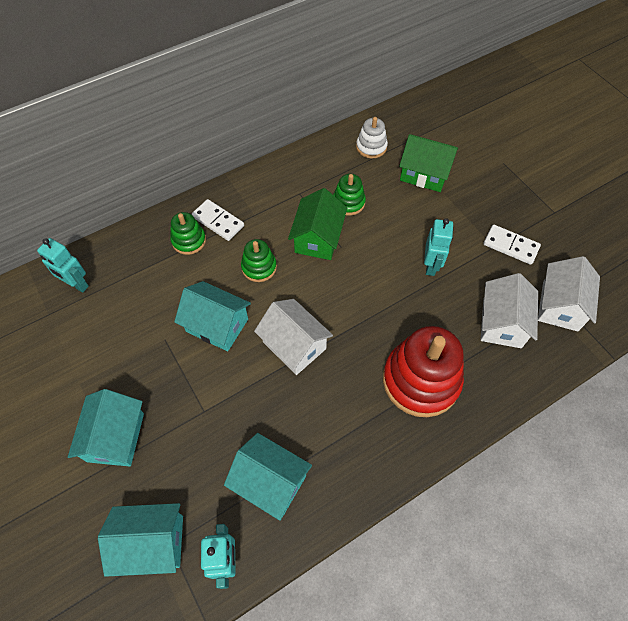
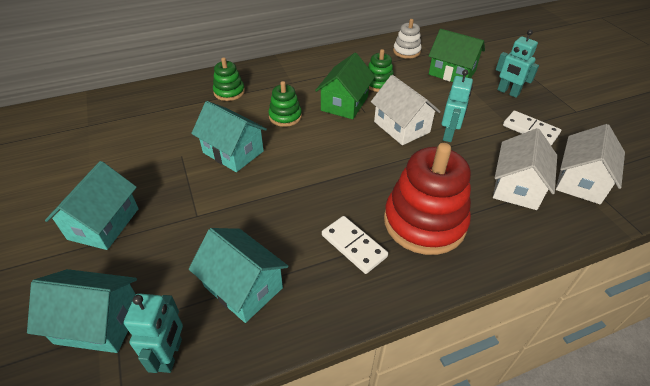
camera: 10 degrees right, 15 degrees down
turquoise robot [37,238,89,293] -> turquoise robot moved to [496,30,539,98]
white domino [192,199,244,241] -> white domino moved to [322,216,388,274]
white house [254,299,333,375] -> white house moved to [371,75,441,145]

